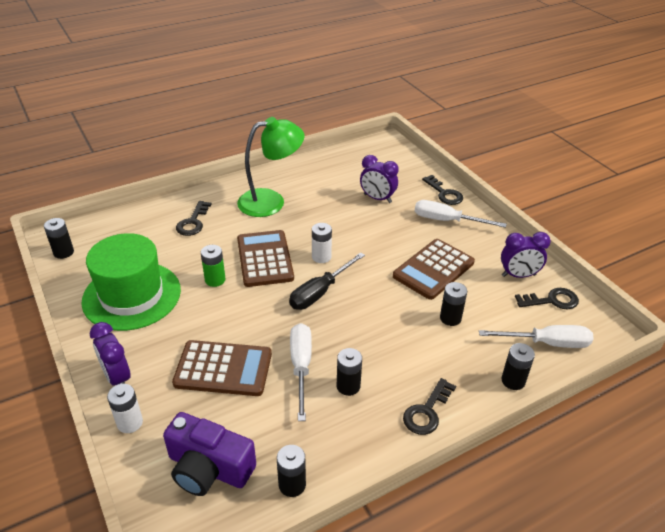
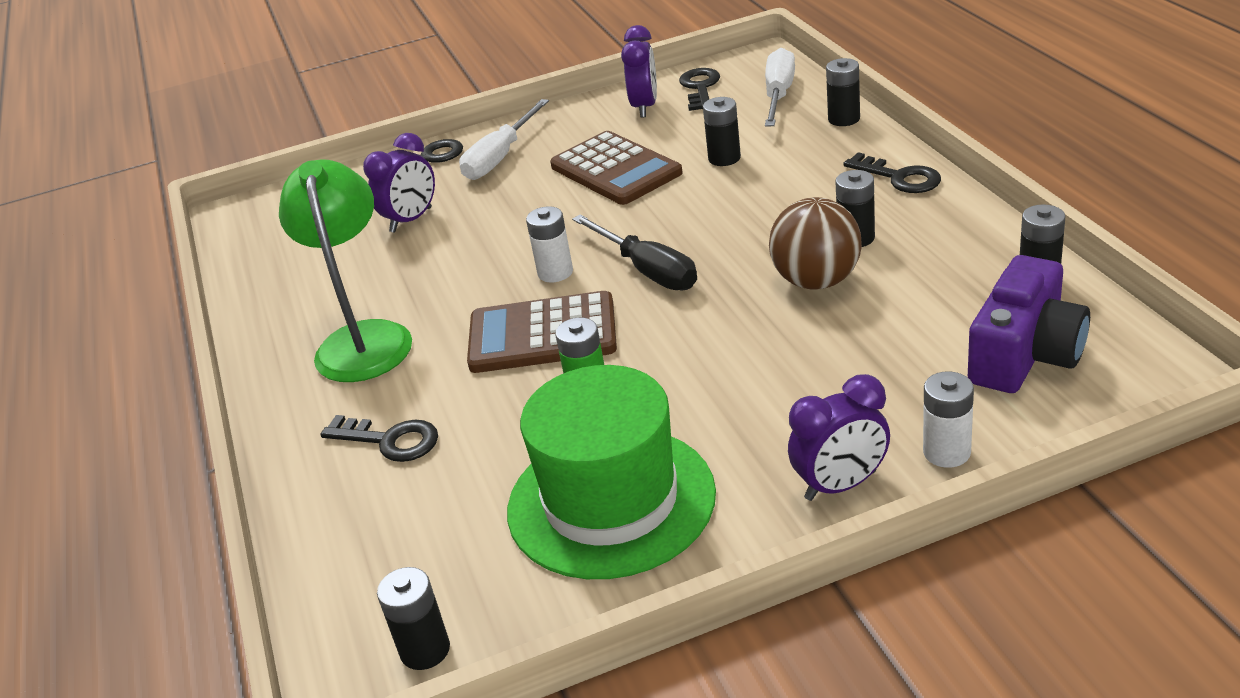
camera: 75 degrees left, 5 degrees down
brown calculator [172,340,272,396] -> none
white screwdriver [290,323,312,421] -> brown ball [769,197,862,290]

